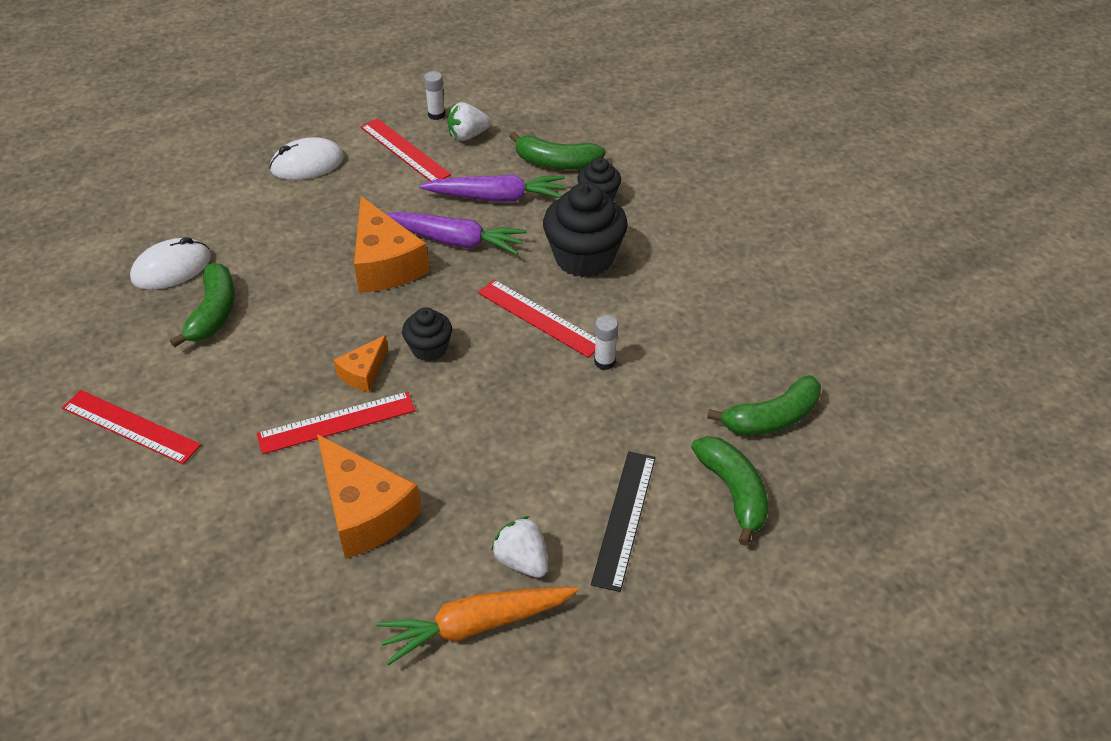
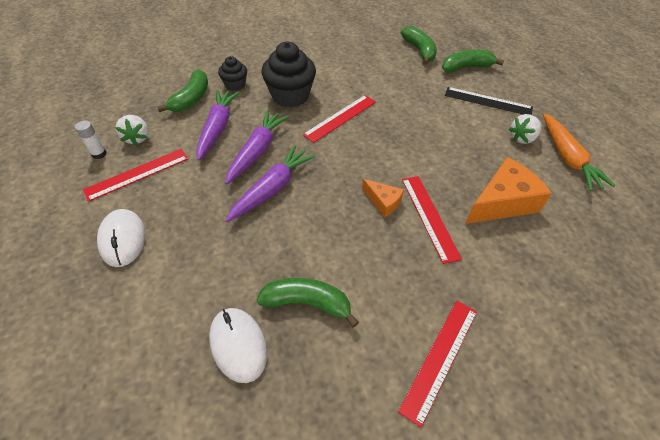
camera: 85 degrees left, 5 degrees up
orange cheese [354,196,429,293] -> purple carrot [225,145,316,222]
black cupcake [402,307,452,361] -> none
white glue stick [594,315,618,370] -> none

